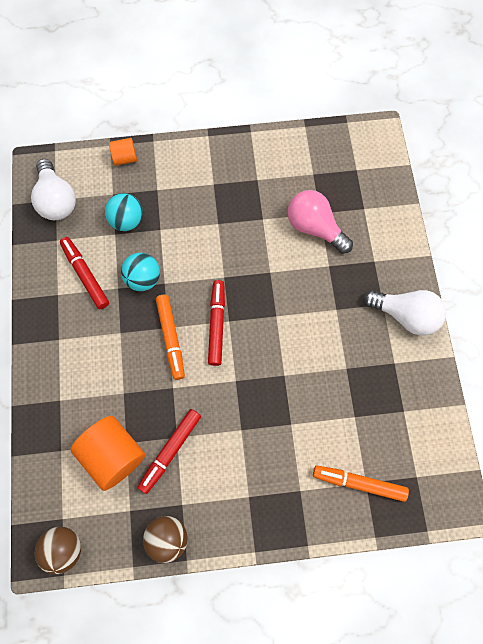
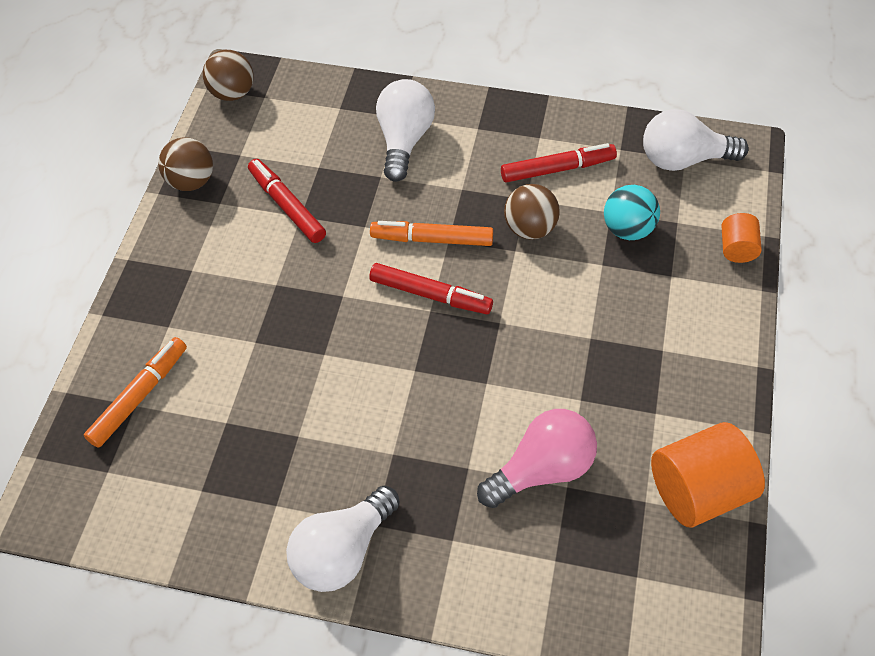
camera: 110 degrees right, 15 degrees down
orange cylinder [71,416,145,491] -> orange cylinder moved to [651,422,765,527]
turquoise ball [121,253,160,291] -> brown ball [504,184,560,240]
none -> white light bulb [376,79,435,182]

